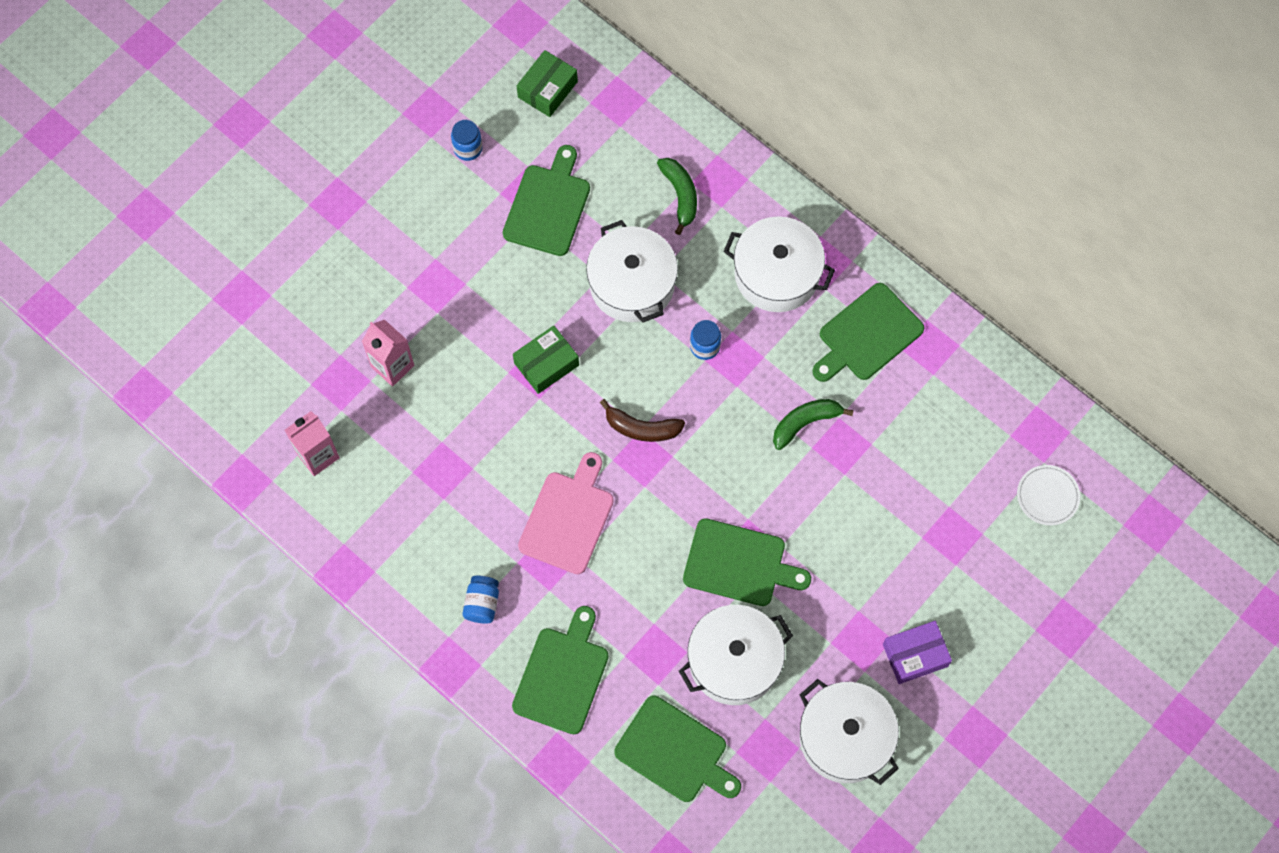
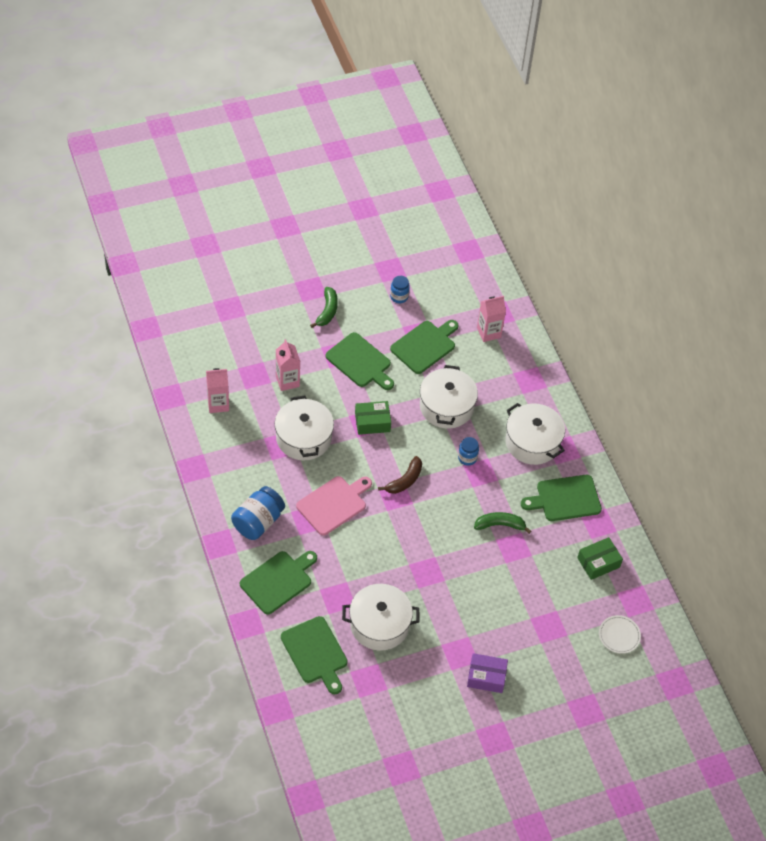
camera: 25 degrees right, 15 degrees down
blue jar [462,576,499,624] -> blue jar [231,486,285,540], size x1.74
green box [517,50,578,117] -> green box moved to [577,537,623,580]
brown banana [600,399,685,442] -> brown banana turned 90 degrees counterclockwise [378,456,422,494]
green banana [657,158,697,235] -> green banana moved to [310,287,338,328]
green cutting board [683,518,811,606] -> green cutting board moved to [325,332,394,390]
white pot [800,679,899,785] -> white pot moved to [275,395,334,460]
none -> pink carton [477,296,506,342]

